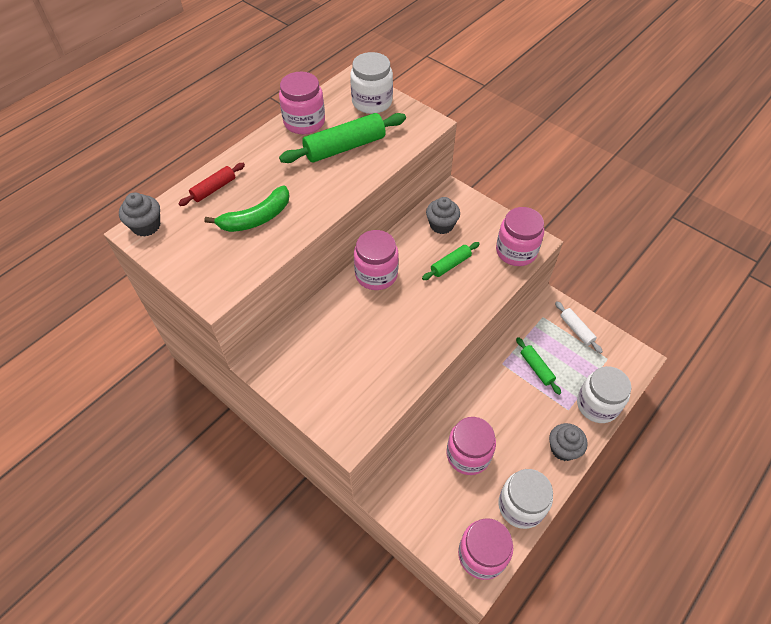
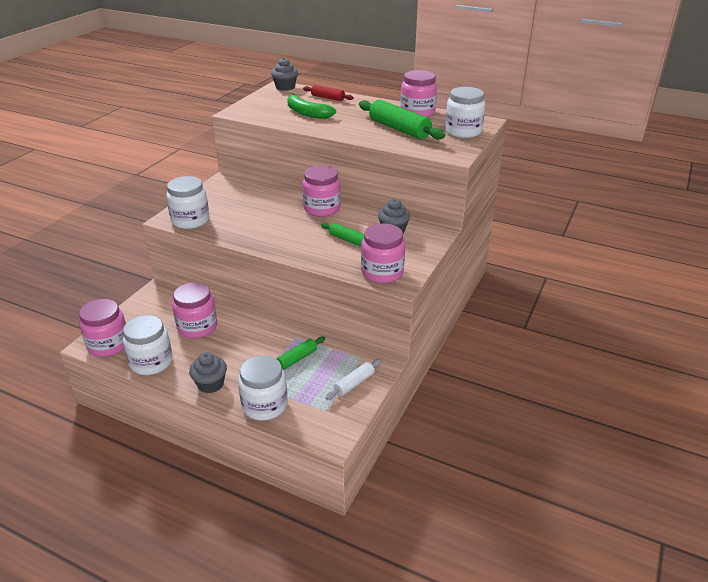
camera: 75 degrees right, 20 degrees down
none -> white jar [166,176,209,229]

